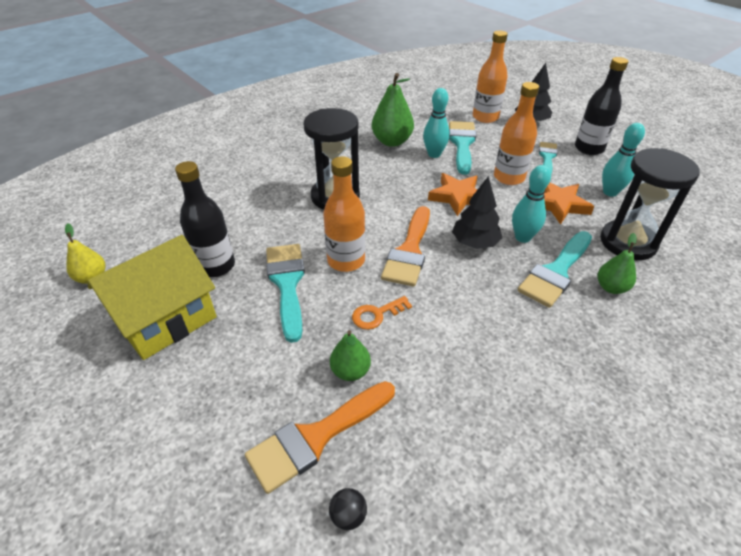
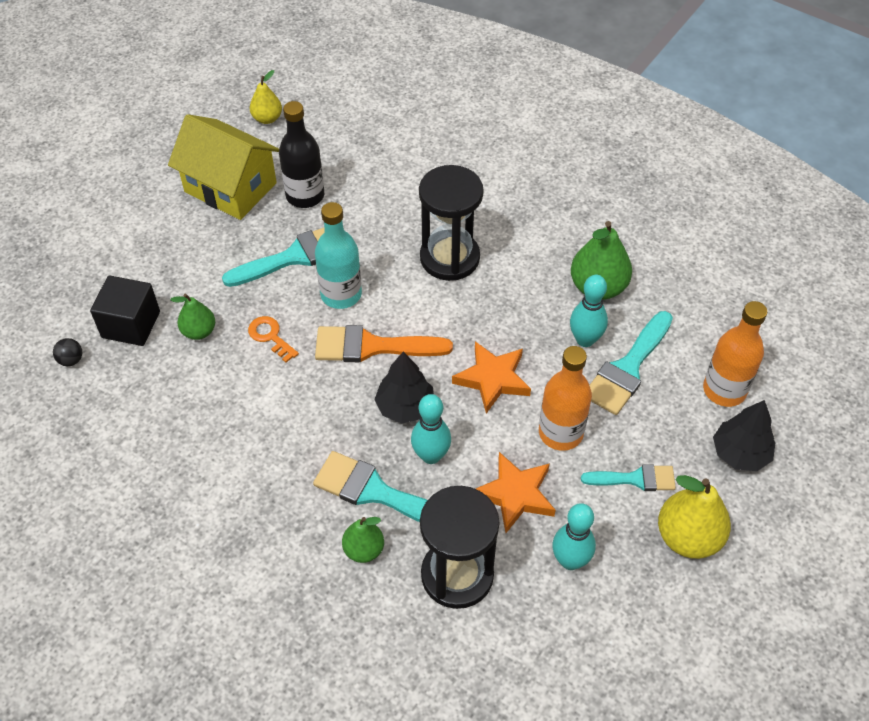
camera: 75 degrees right, 10 degrees up
orange brush [245,381,395,494] -> black cube [90,275,160,346]
orange bottle [323,156,365,272] -> turquoise bottle [315,202,362,309]
turquoise brush [449,121,476,175] -> turquoise brush turned 135 degrees clockwise [589,311,673,415]
black bottle [575,57,628,155] -> yellow pear [658,475,731,559]

